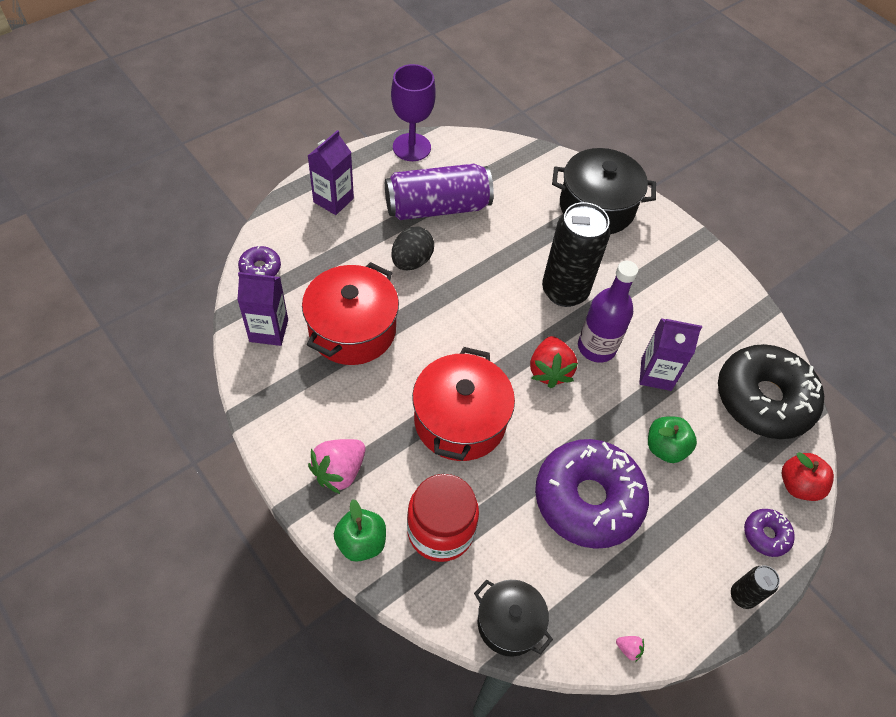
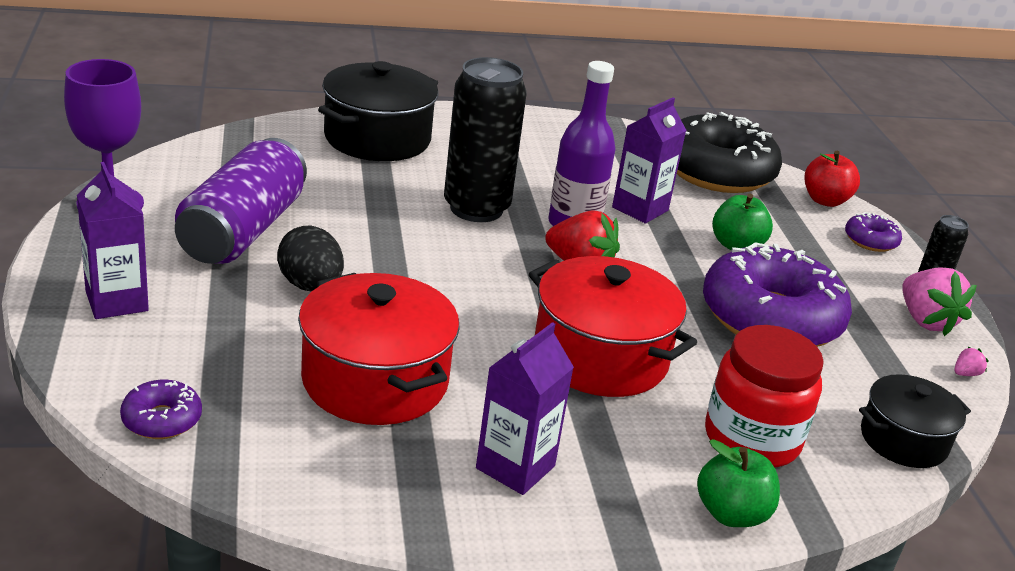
camera: 60 degrees left, 25 degrees down
purple carton [237,272,288,346] -> purple carton moved to [476,322,574,495]
pink strawberry [308,439,365,494] -> pink strawberry moved to [902,267,977,336]

